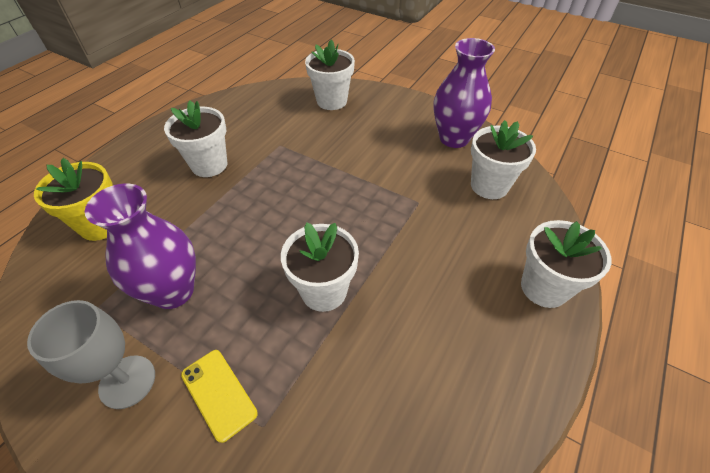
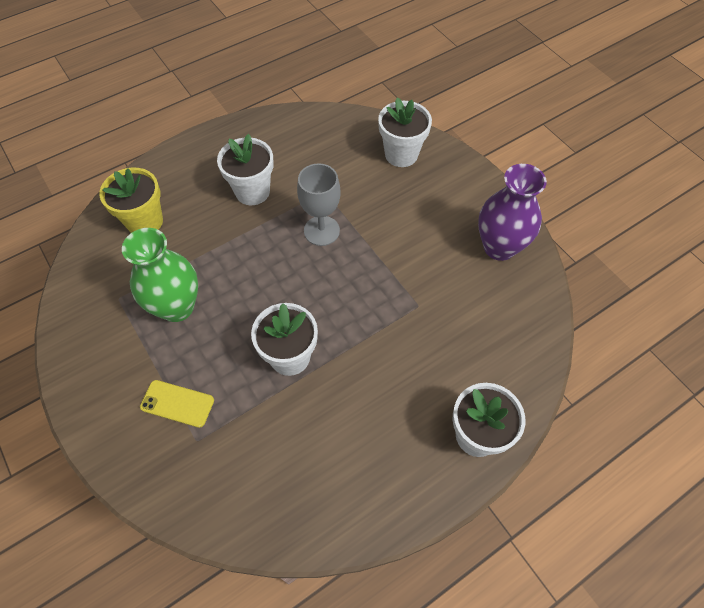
camera: 25 degrees right, 10 degrees up
grey goblet [27,300,155,409] -> grey goblet moved to [297,163,341,246]
purple vase [85,183,196,309] -> green vase [122,228,198,322]
yellow phone [181,350,258,443] -> yellow phone turned 60 degrees counterclockwise [140,380,214,428]
white flower pot [471,120,536,199] -> none

